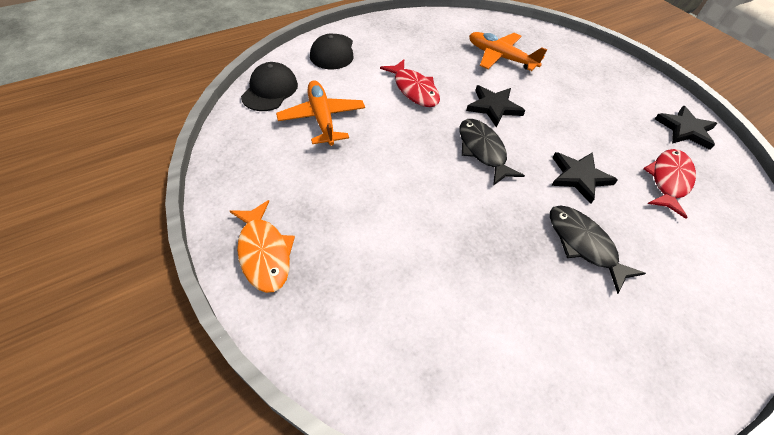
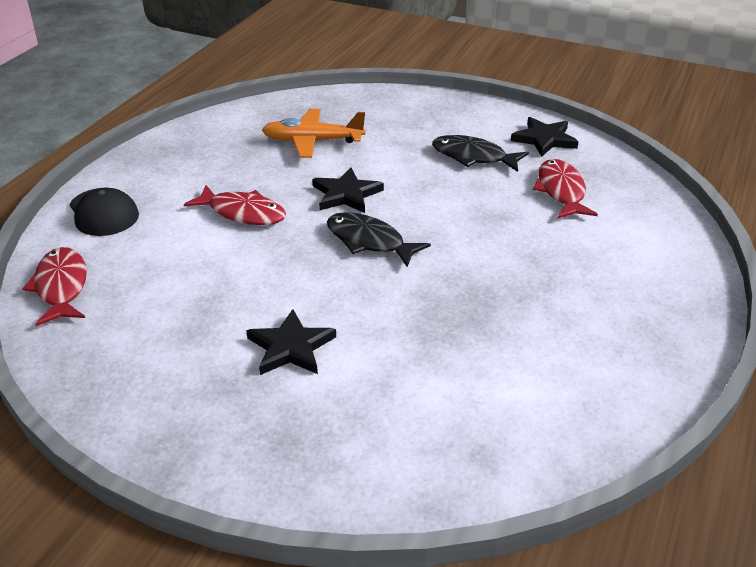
camera: 30 degrees left, 15 degrees down
orange fish [230,200,295,293] -> none
black cap [241,62,298,111] -> red fish [22,247,87,326]
orange plane [276,80,365,146] -> none
black fish [550,206,646,294] -> black fish moved to [432,135,529,172]
black star [551,152,618,204] -> black star moved to [246,309,336,375]

